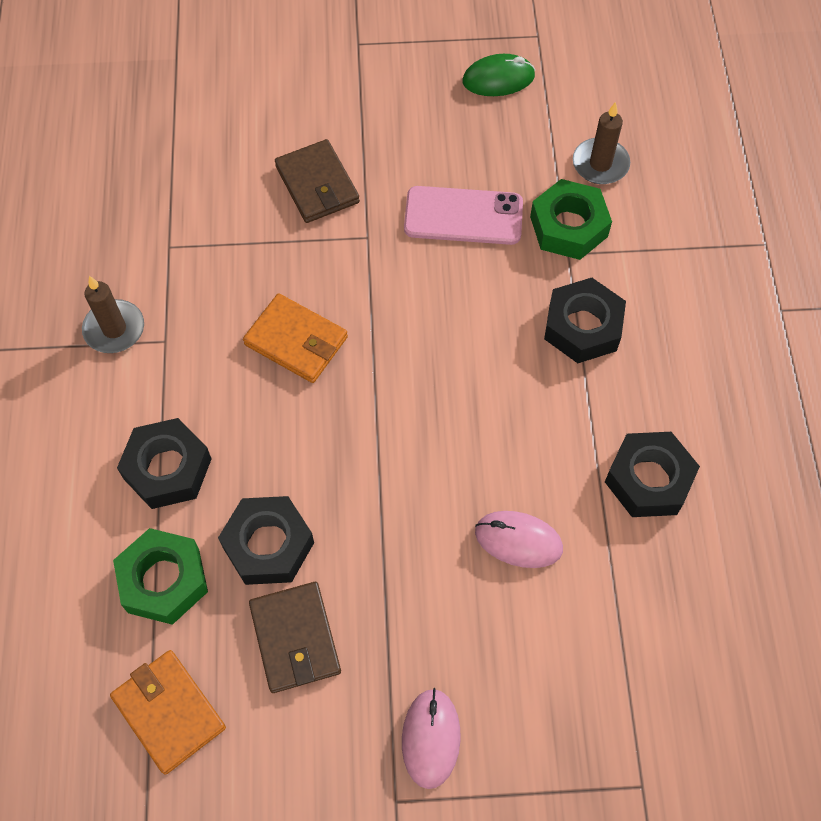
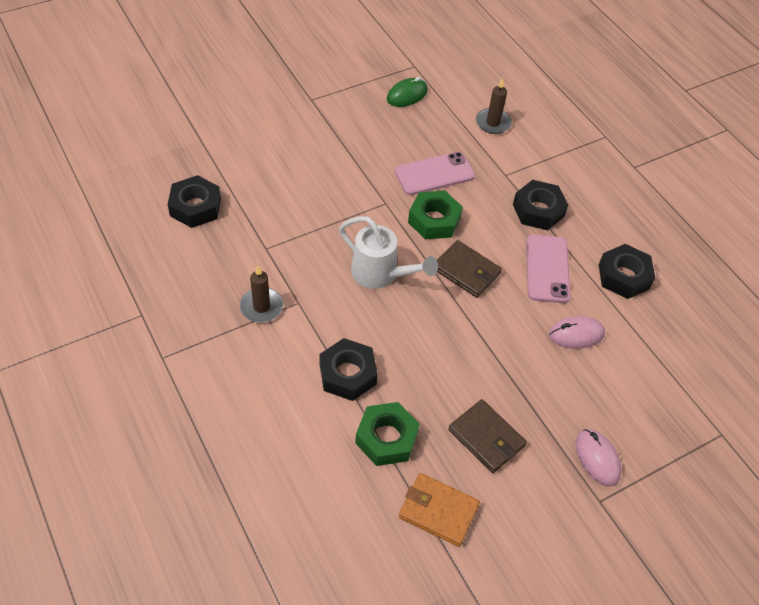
camera: 30 degrees left, 10 degrees down
black nut [218,496,314,585] -> black nut moved to [168,175,221,228]
orange wallet [243,293,348,383] -> white watering can [339,216,438,289]
brown wallet [275,139,360,223] -> brown wallet moved to [437,240,502,298]
green nut [530,179,612,260] -> green nut moved to [408,191,463,239]
none -> pink phone [526,235,571,303]

